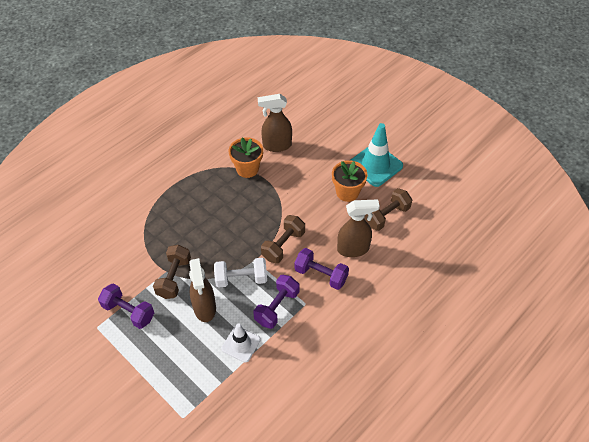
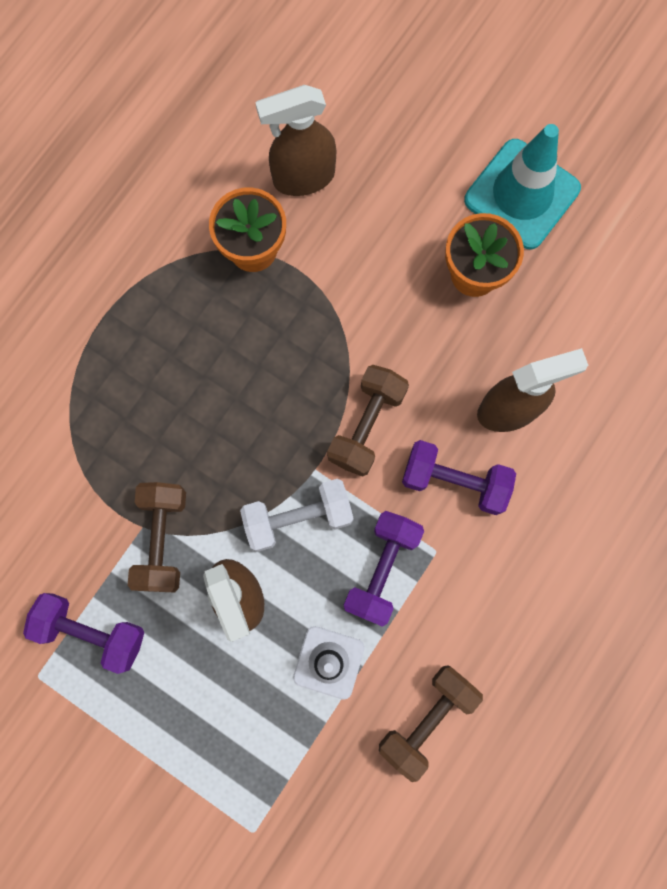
camera: 10 degrees left, 25 degrees up
brown dumbbell [364,188,412,231] -> brown dumbbell moved to [379,665,483,782]

